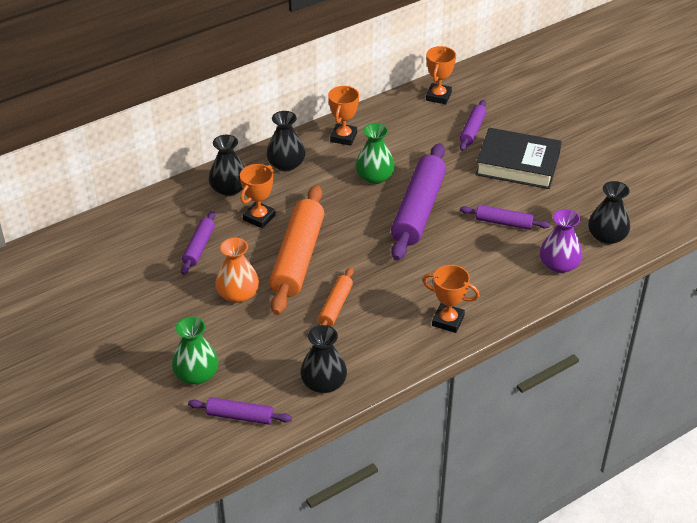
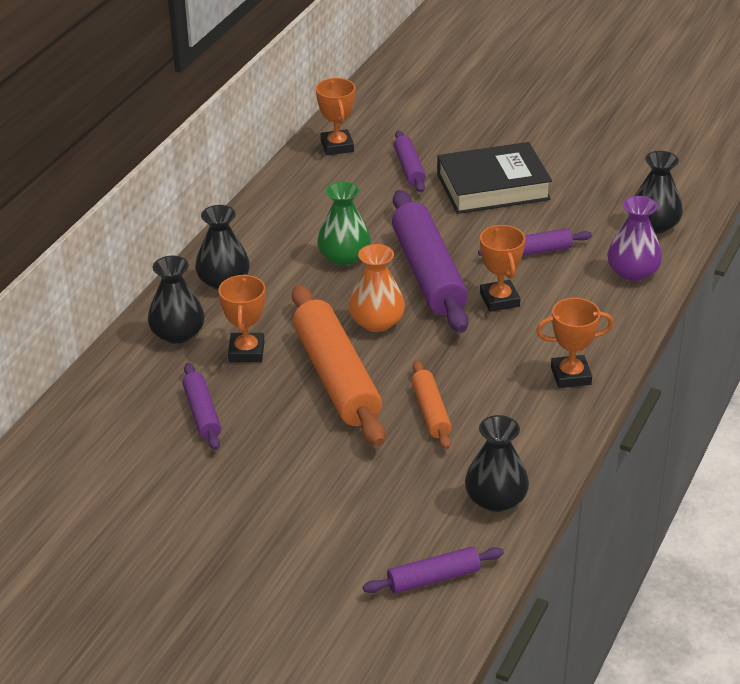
camera: 30 degrees left, 5 degrees down
green vase [172,317,218,384] -> none
orange vase [215,238,259,303] -> orange vase moved to [349,244,405,332]
orange trophy [328,86,359,146] -> orange trophy moved to [480,225,525,312]

